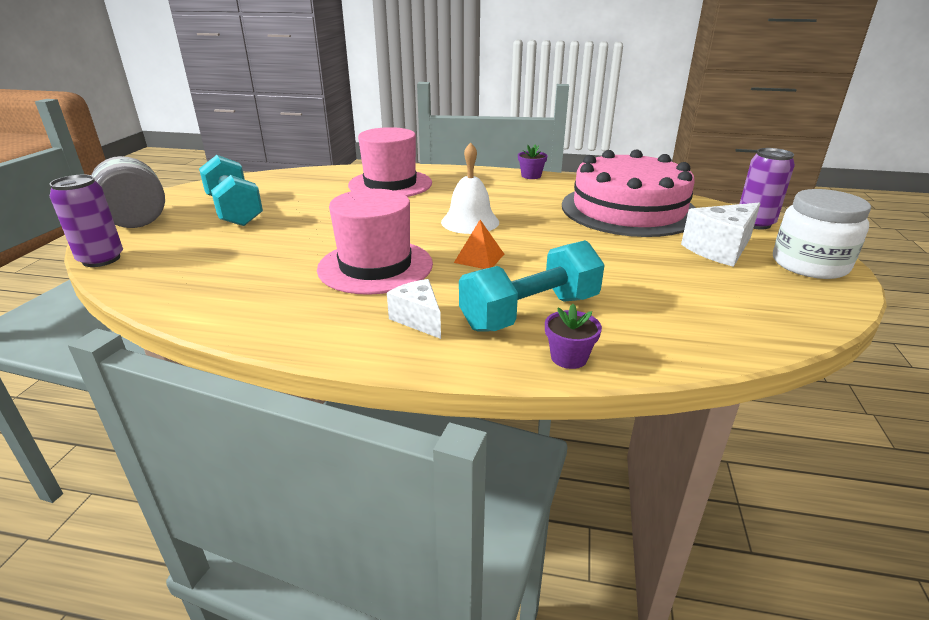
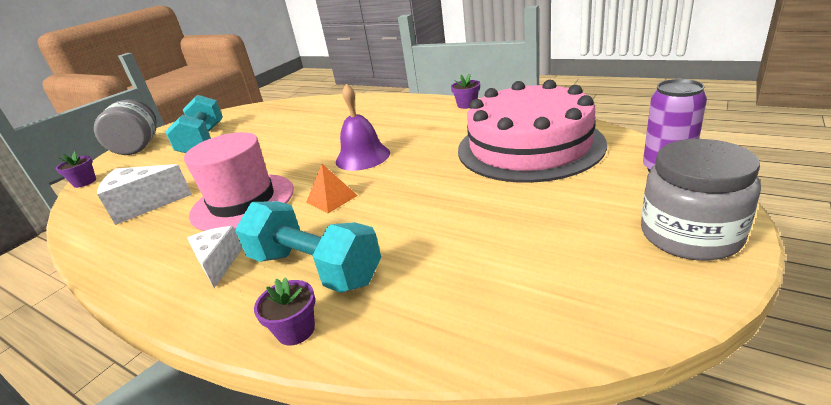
camera: 25 degrees right, 0 degrees up
purple can [49,175,123,267] -> purple flower pot [56,151,96,188]
pink hat [348,127,432,197] -> none
white bell [441,142,499,234] -> purple bell [336,84,390,171]
turquoise dumbbell [459,240,605,332] -> turquoise dumbbell turned 45 degrees clockwise [235,201,381,293]
white cheese [681,202,761,267] -> white cheese moved to [97,164,192,225]
white jar [773,189,871,279] -> grey jar [641,139,761,261]

